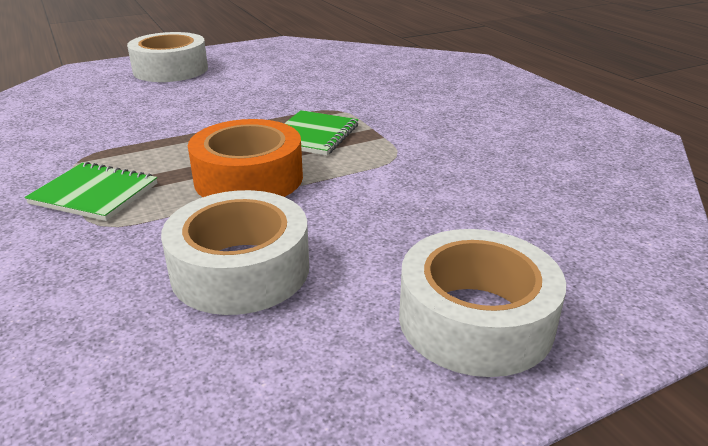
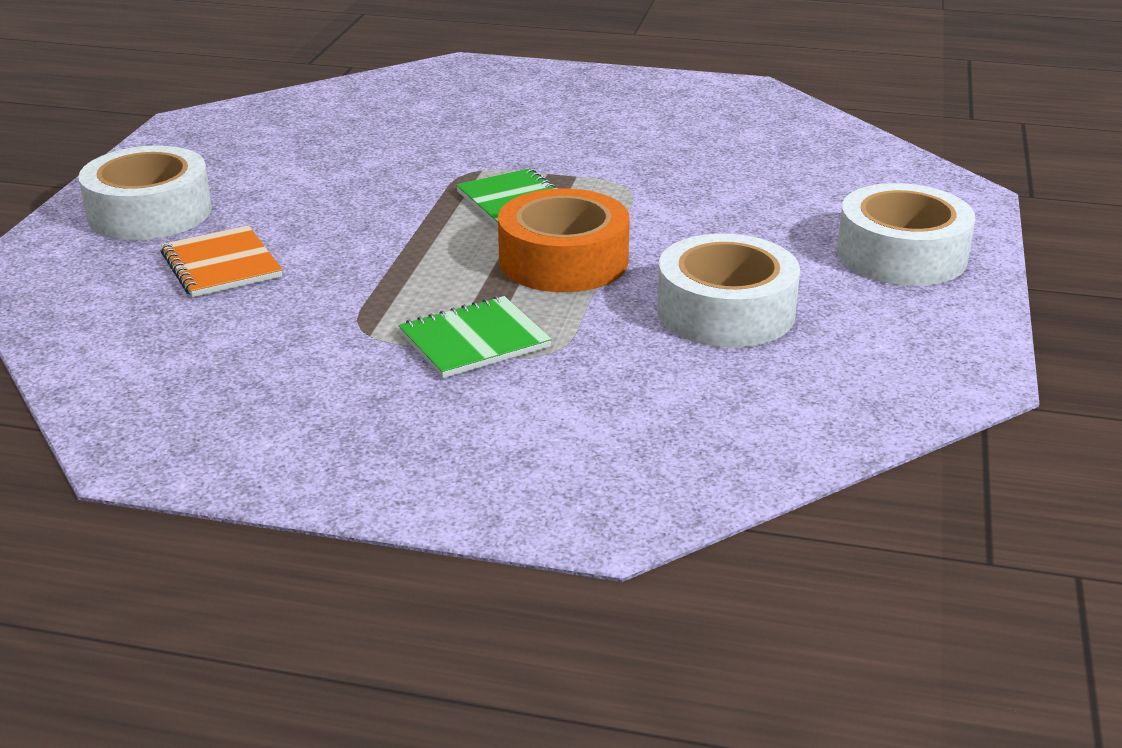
camera: 50 degrees left, 0 degrees up
none -> orange notebook [160,225,283,297]

